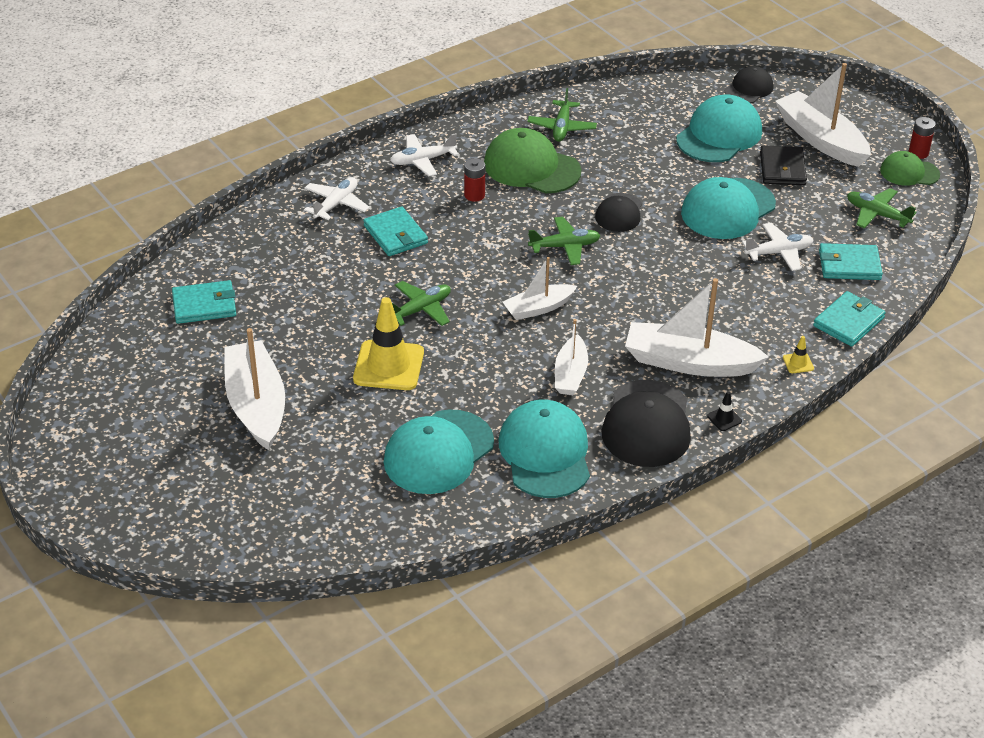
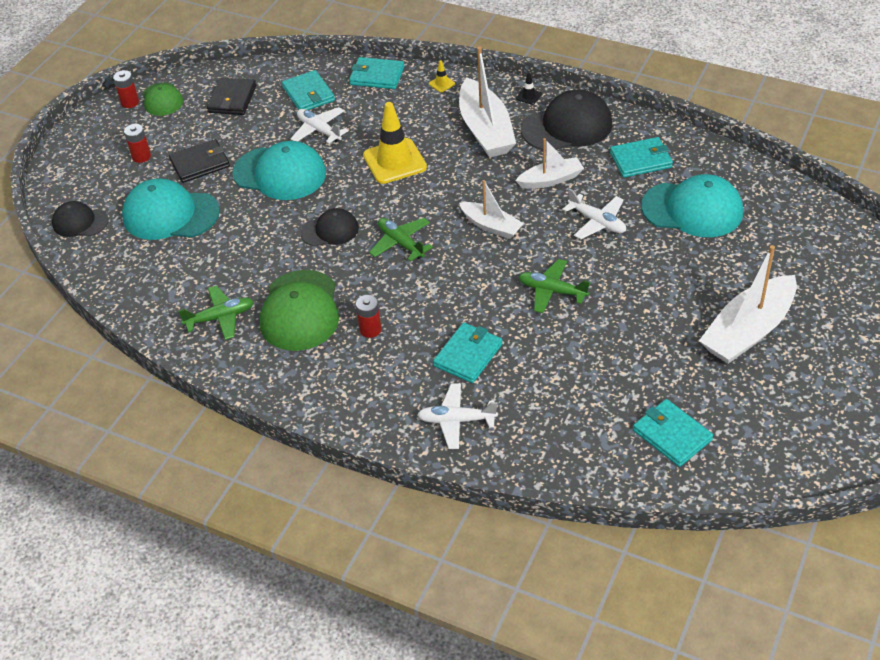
camera: 115 degrees left, 5 degrees up
yellow traffic cone [353,297,424,390] -> yellow traffic cone moved to [363,102,427,184]
white plane [390,133,459,177] -> white plane moved to [563,189,626,239]
turquoise cap [499,400,590,498] -> turquoise wallet [610,137,673,178]
white boat [775,63,871,167] -> red battery [124,124,151,163]
green plane [847,188,916,229] -> black wallet [207,78,256,115]

